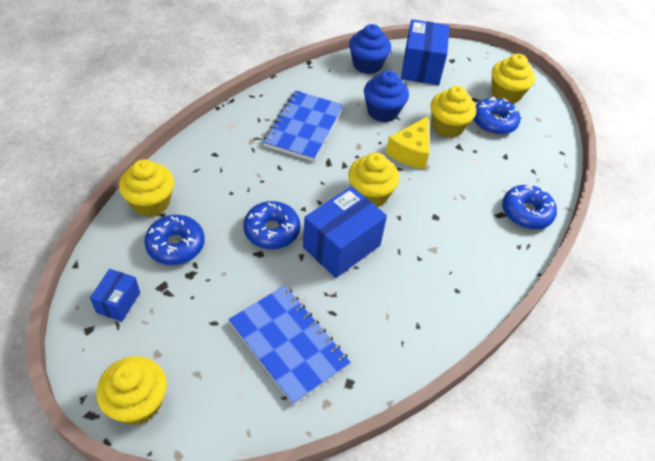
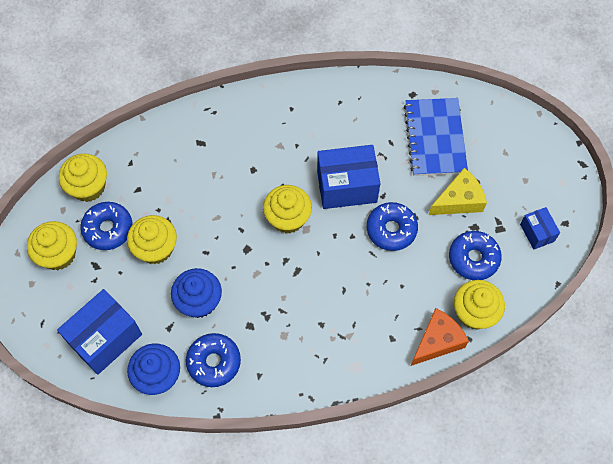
camera: 140 degrees left, 15 degrees up
blue box [90,269,140,322] -> blue box turned 75 degrees counterclockwise [520,207,560,250]
yellow cupcake [96,356,167,425] -> yellow cupcake moved to [59,153,107,202]
blue notebook [263,91,343,161] -> none
yellow cheese [386,116,429,169] -> yellow cheese moved to [429,168,487,215]
blue donut [502,184,557,230] -> blue donut moved to [186,333,241,387]
none -> orange cheese [411,308,469,366]

